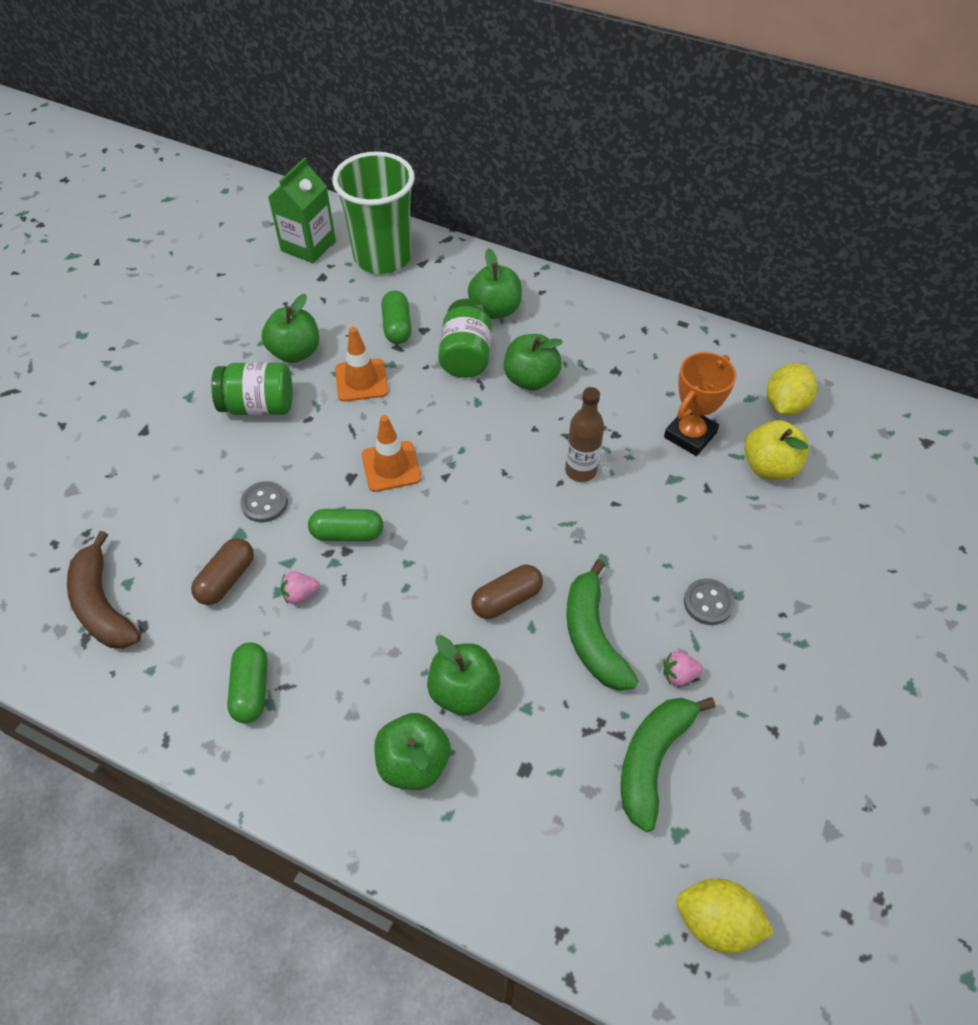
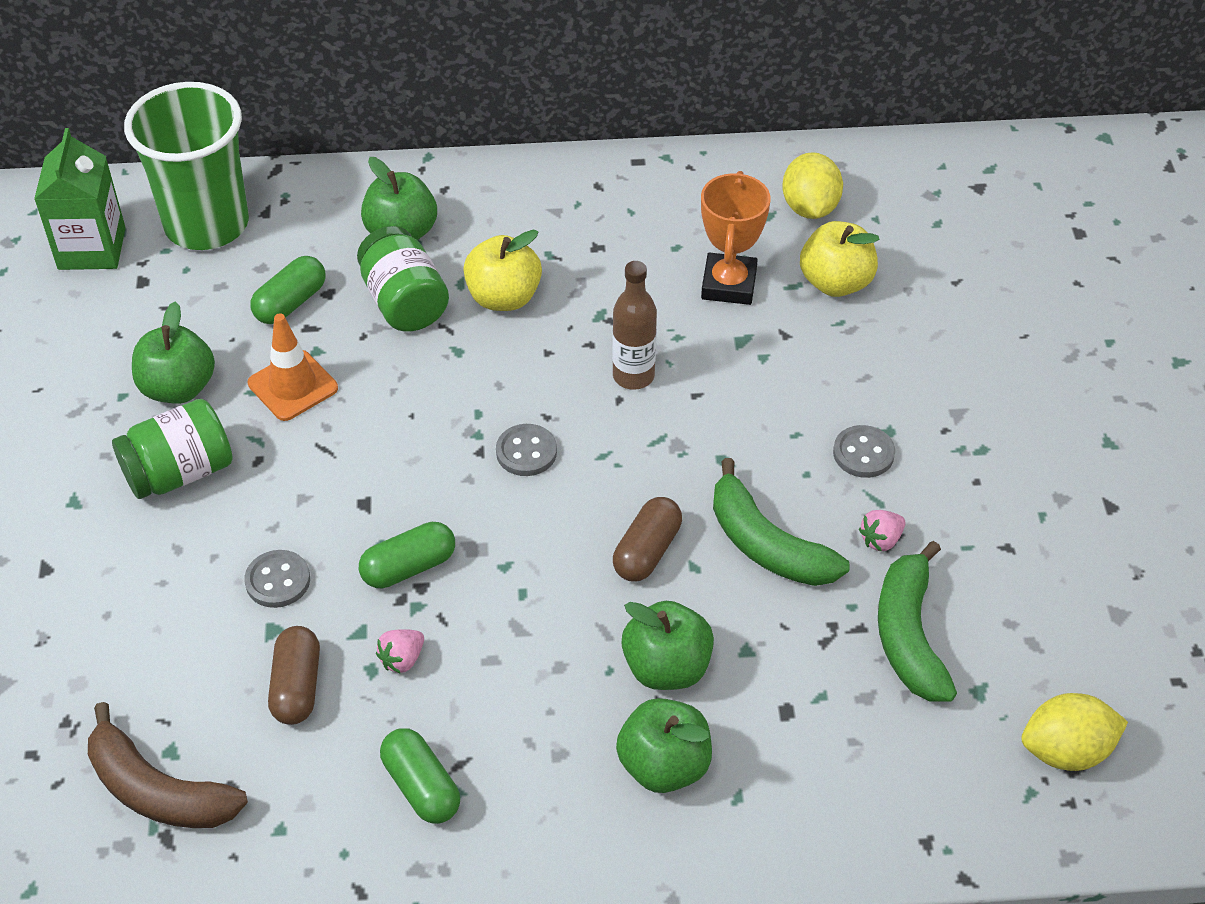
camera: 30 degrees left, 5 degrees down
orange traffic cone [362,415,421,492] -> none
green capsule [381,291,411,344] -> green capsule turned 75 degrees clockwise [250,256,326,324]
green apple [504,334,563,391] -> yellow apple [463,229,542,311]
none -> grey button [496,424,557,476]

